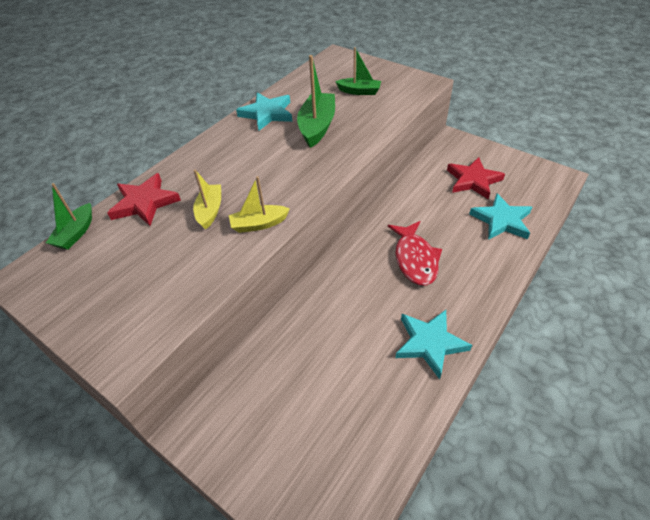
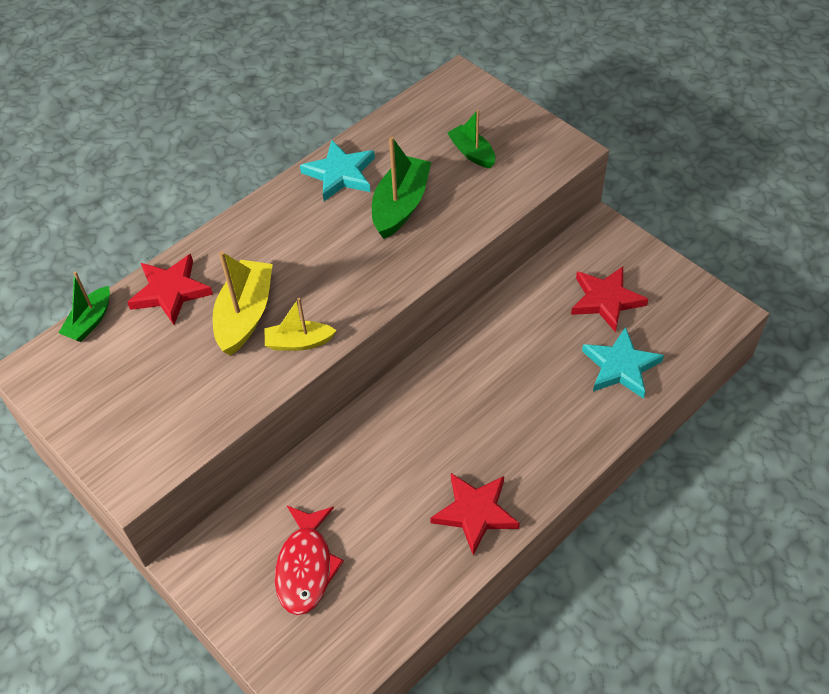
camera: 10 degrees right, 5 degrees up
yellow boat [193,170,221,230] -> yellow boat [212,251,273,356], size x1.61
green boat [335,47,381,95] -> green boat turned 150 degrees counterclockwise [447,109,495,168]
red fish [388,221,442,286] -> red fish moved to [275,506,344,615]
turquoise star [395,310,472,379] -> red star [430,473,520,555]

